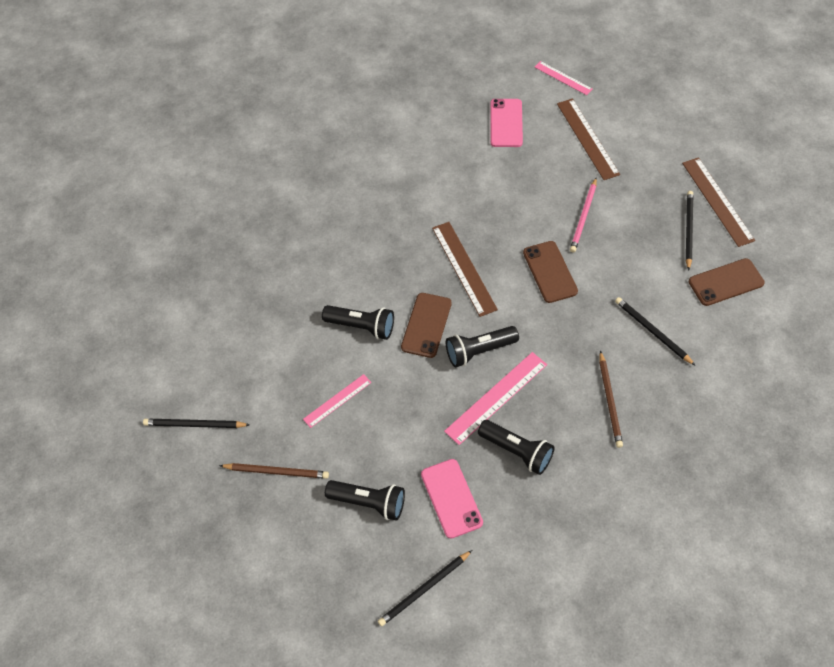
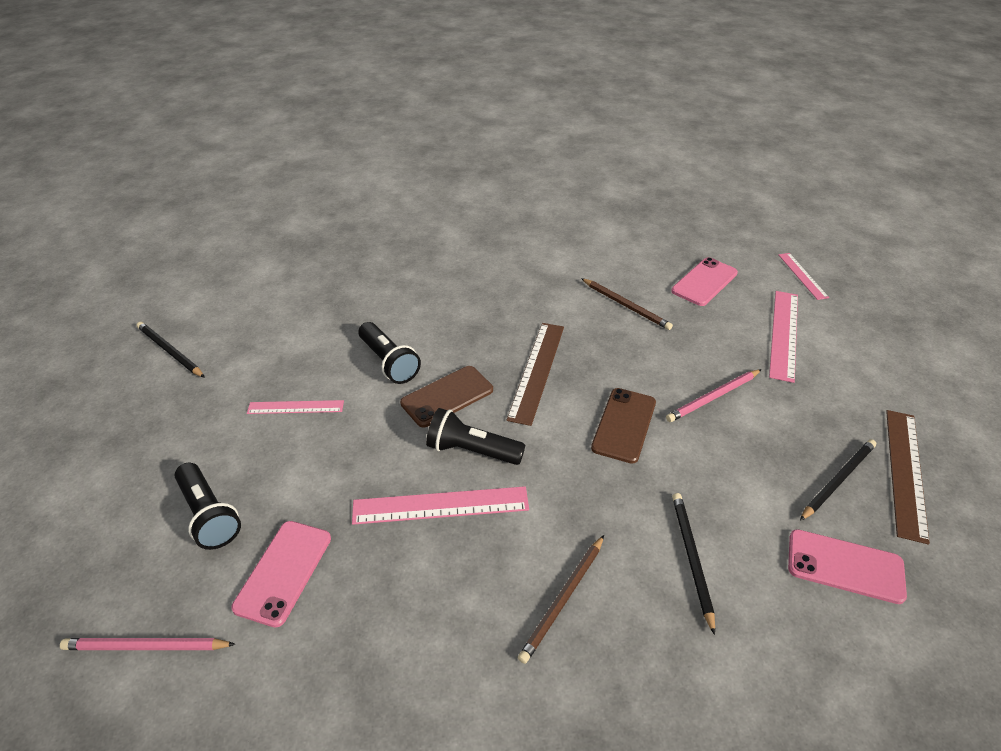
camera: 35 degrees right, 15 degrees down
brown pencil [219,463,329,479] -> brown pencil moved to [581,278,673,330]
black pencil [378,550,472,626] -> pink pencil [60,638,235,650]
black flashlight [478,420,555,475] -> none
brown ruler [557,98,620,180] -> pink ruler [769,291,798,383]
brown phone [689,258,765,306] -> pink phone [788,529,907,604]

